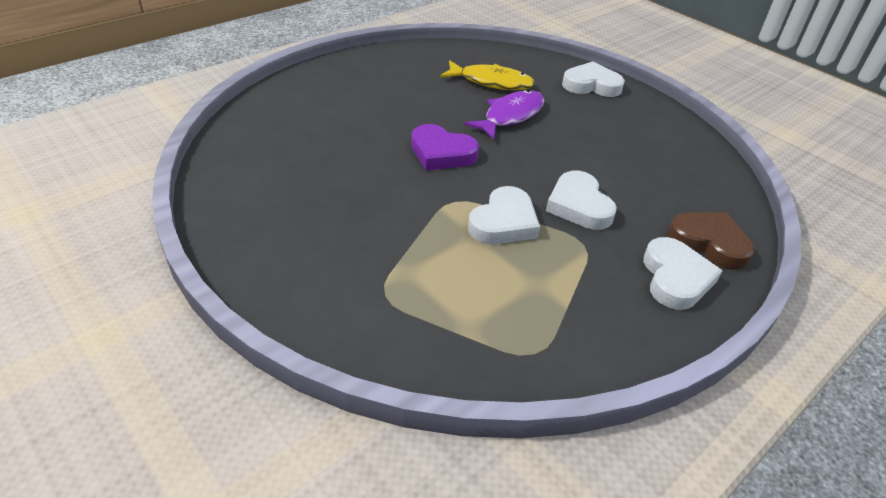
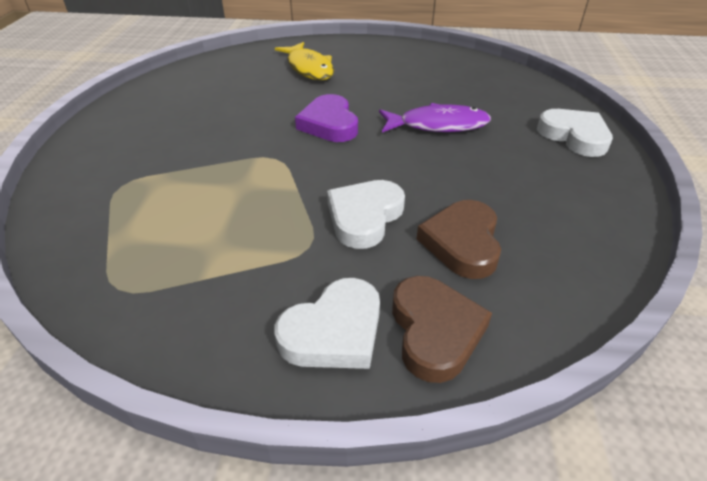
camera: 50 degrees right, 0 degrees up
yellow fish [440,60,535,90] -> yellow fish moved to [275,42,334,80]
white heart [468,186,540,244] -> none
none -> brown heart [417,200,501,279]

